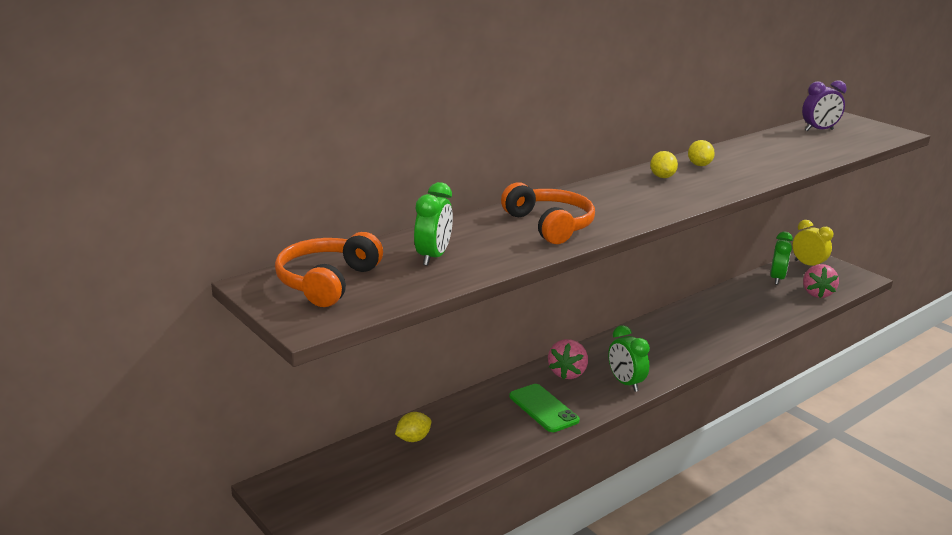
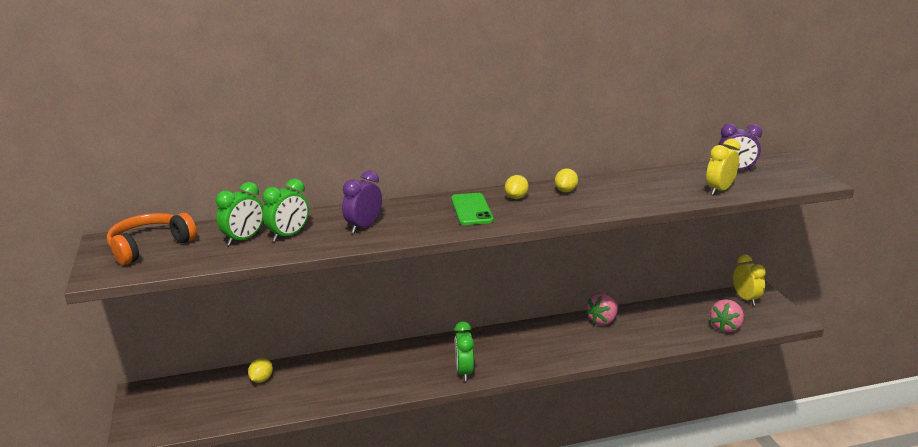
camera: 25 degrees right, 0 degrees up
yellow lemon [395,412,431,442] -> yellow lemon turned 60 degrees counterclockwise [248,358,273,383]
orange headphones [501,182,595,244] -> purple clock [342,170,382,233]
green phone [509,384,580,432] -> green phone moved to [451,193,494,225]
pink strawberry [548,339,588,380] -> pink strawberry moved to [585,293,618,325]
green clock [770,231,793,285] -> green clock moved to [262,179,309,242]
none -> yellow clock [706,139,740,195]

